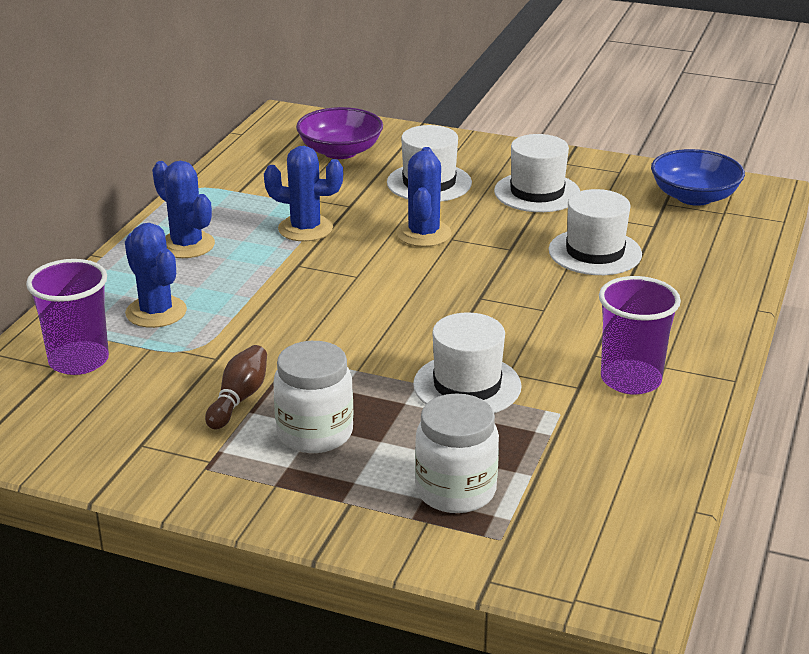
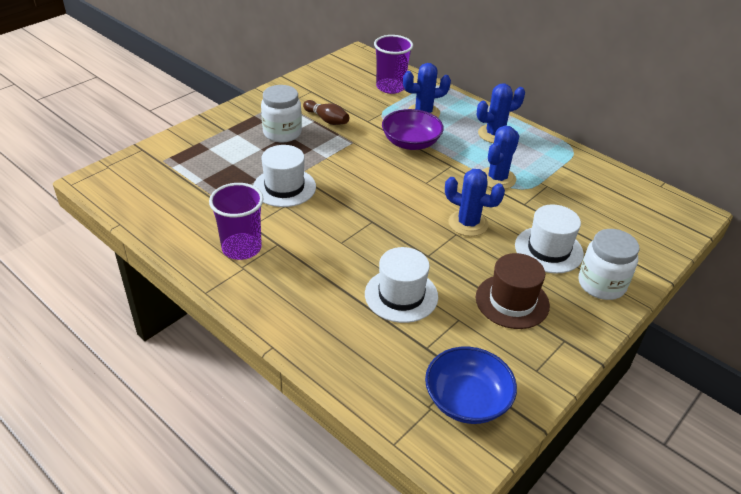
camera: 110 degrees right, 10 degrees up
purple bowl [296,107,383,159] -> purple bowl moved to [382,109,444,150]
white jar [415,394,499,513] -> white jar moved to [579,229,639,300]
white hat [494,134,580,212] -> brown hat [476,253,550,329]

